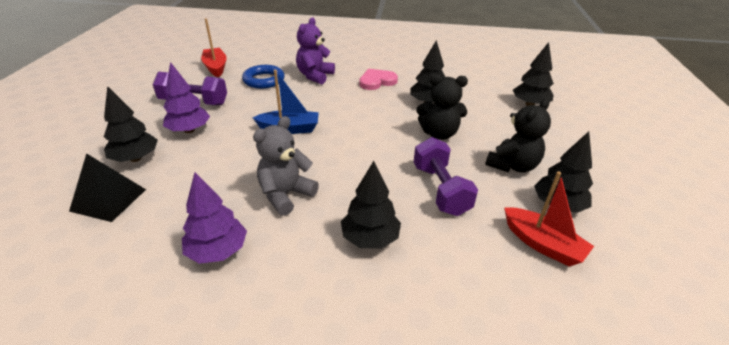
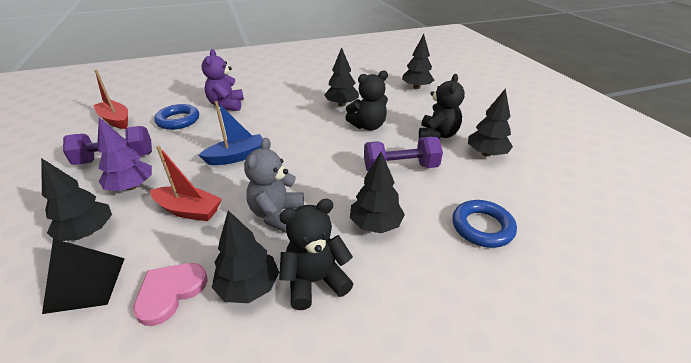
camera: 25 degrees left, 0 degrees up
purple tree [182,172,247,264] -> black tree [212,210,279,303]
pink heart [359,69,398,90] -> pink heart moved to [133,263,208,326]
purple dumbbell [414,137,478,216] -> purple dumbbell turned 60 degrees counterclockwise [364,136,443,171]
red boat [504,171,594,267] -> red boat moved to [150,146,222,221]
none -> black teddy bear [279,199,353,310]
none -> blue ring [452,200,517,248]

